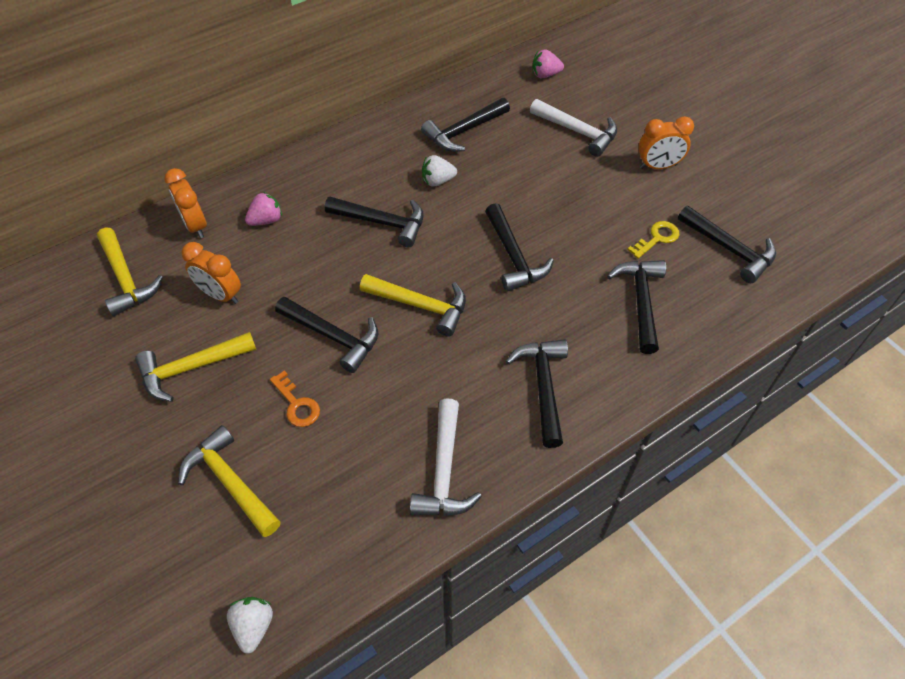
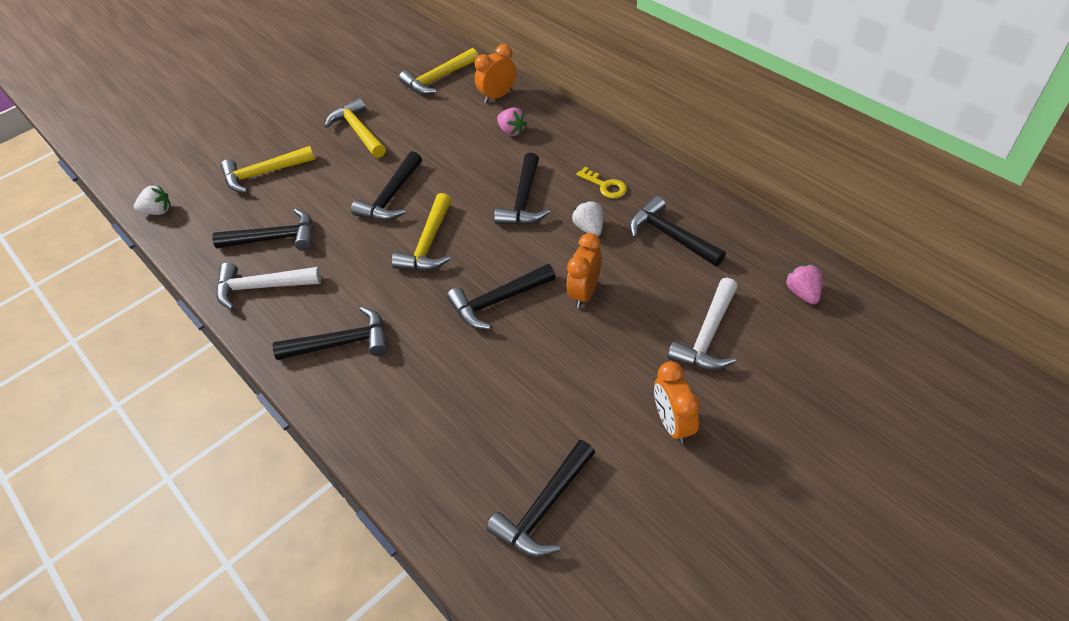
camera: 85 degrees right, 5 degrees down
yellow hammer [178,425,280,537] -> yellow hammer turned 150 degrees counterclockwise [221,146,315,193]
orange clock [182,242,241,304] -> orange clock moved to [567,233,602,308]
orange key [270,371,320,427] -> none
black hammer [607,260,666,354] -> black hammer moved to [212,209,313,251]
yellow key [627,221,679,259] -> yellow key moved to [576,167,627,199]

